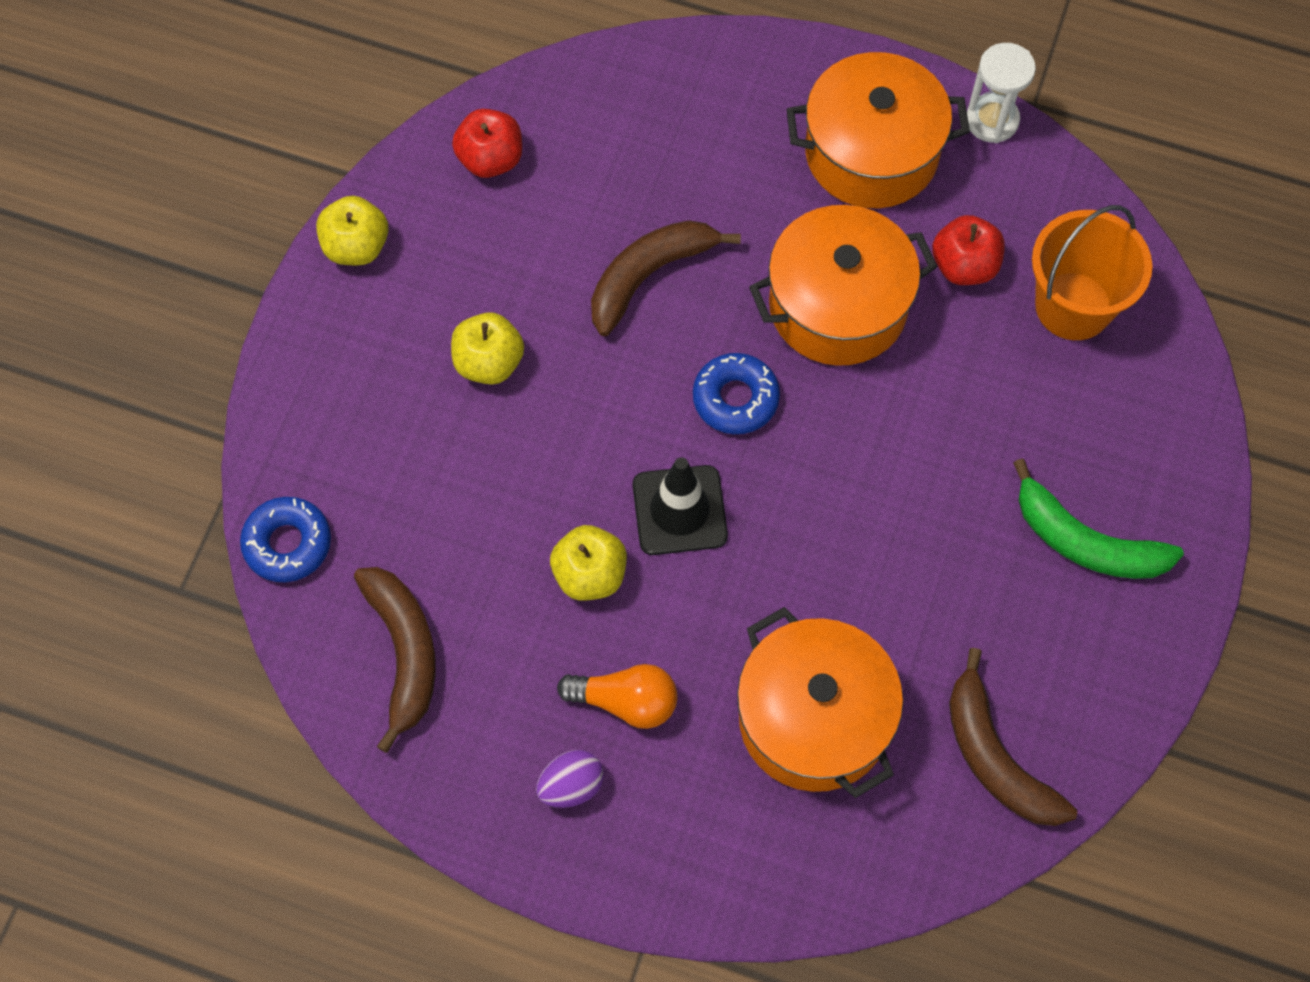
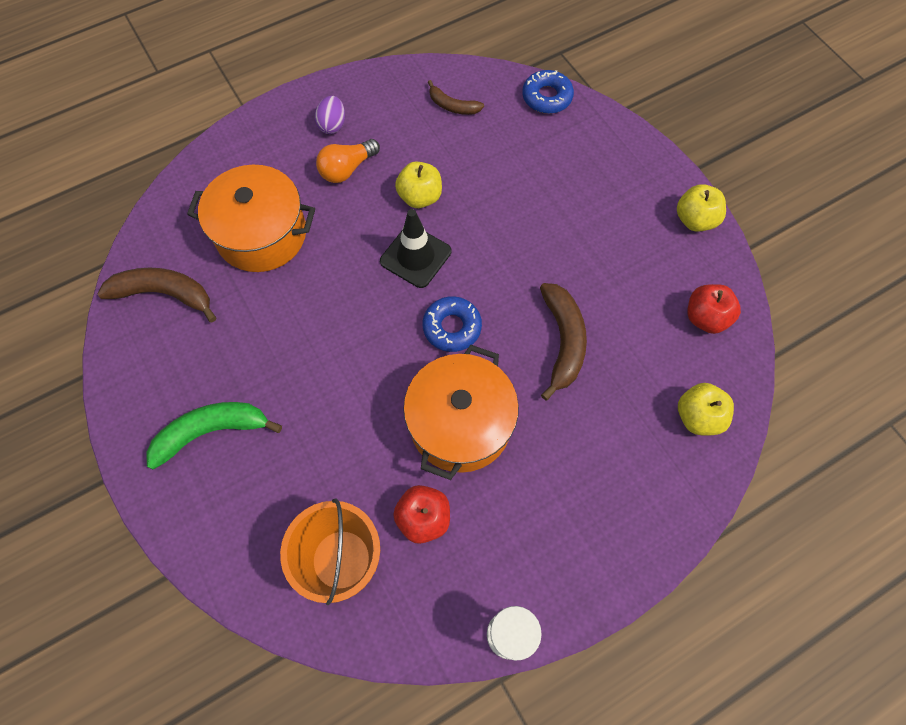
camera: 130 degrees right, 0 degrees up
brown banana [354,567,436,753] -> brown banana [428,80,484,115], size x0.59
yellow apple [451,312,524,385] -> yellow apple moved to [678,383,734,435]
orange pot [787,52,970,208] -> none

